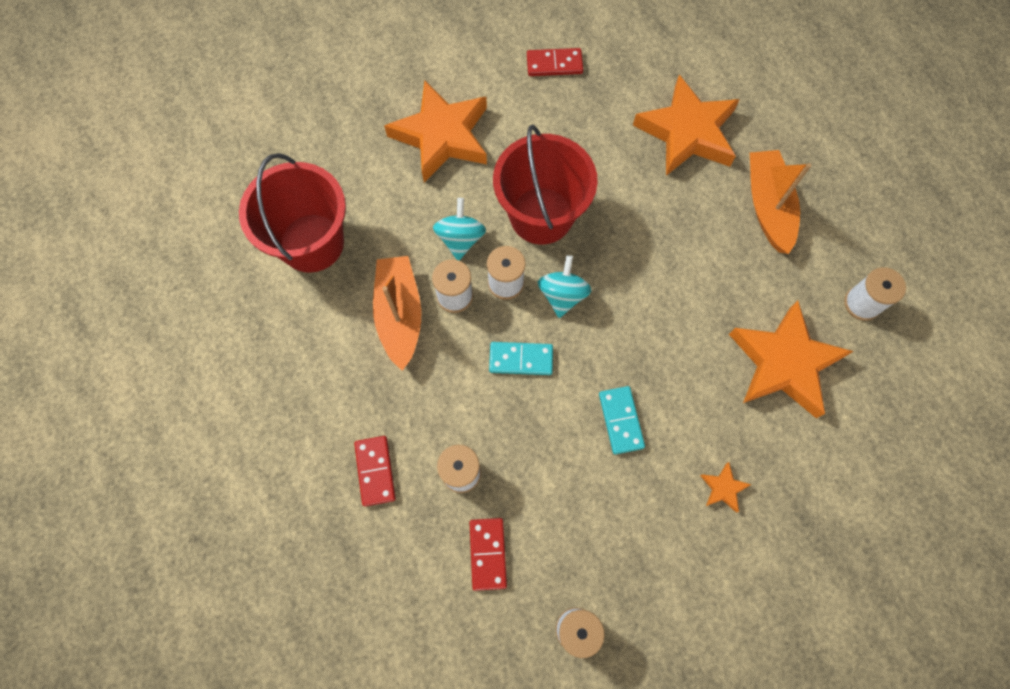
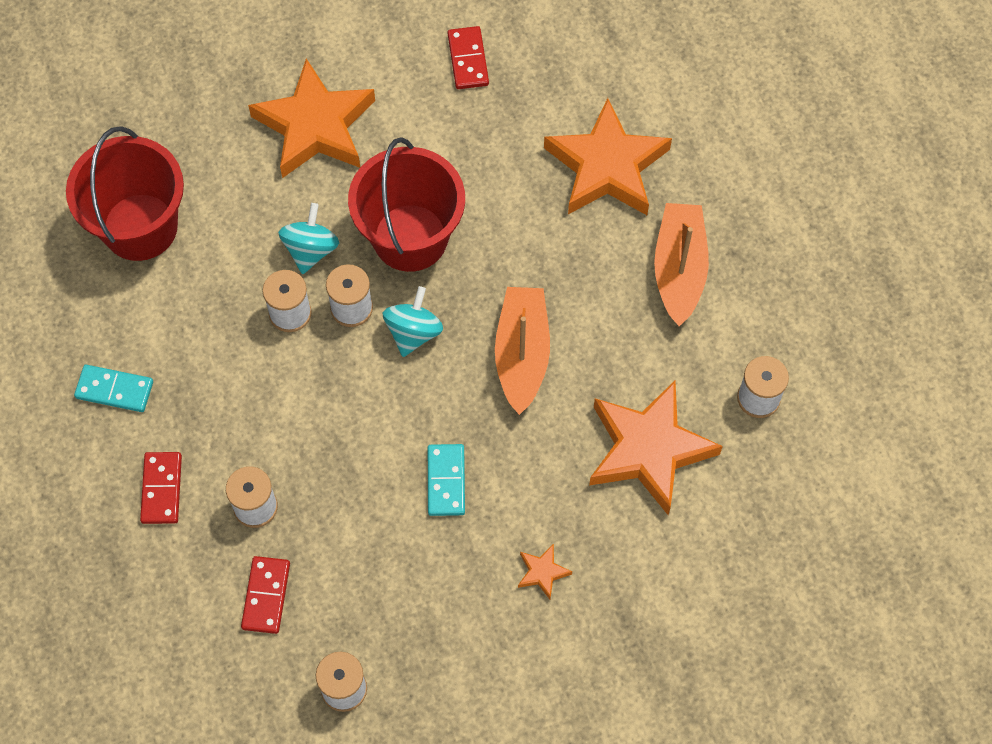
camera: 10 degrees right, 5 degrees down
orange boat [373,256,421,371] -> orange boat moved to [495,287,550,415]
turquoise domino [489,342,553,375] -> turquoise domino moved to [74,365,153,412]
red domino [527,48,583,76] -> red domino turned 75 degrees clockwise [448,26,489,89]

